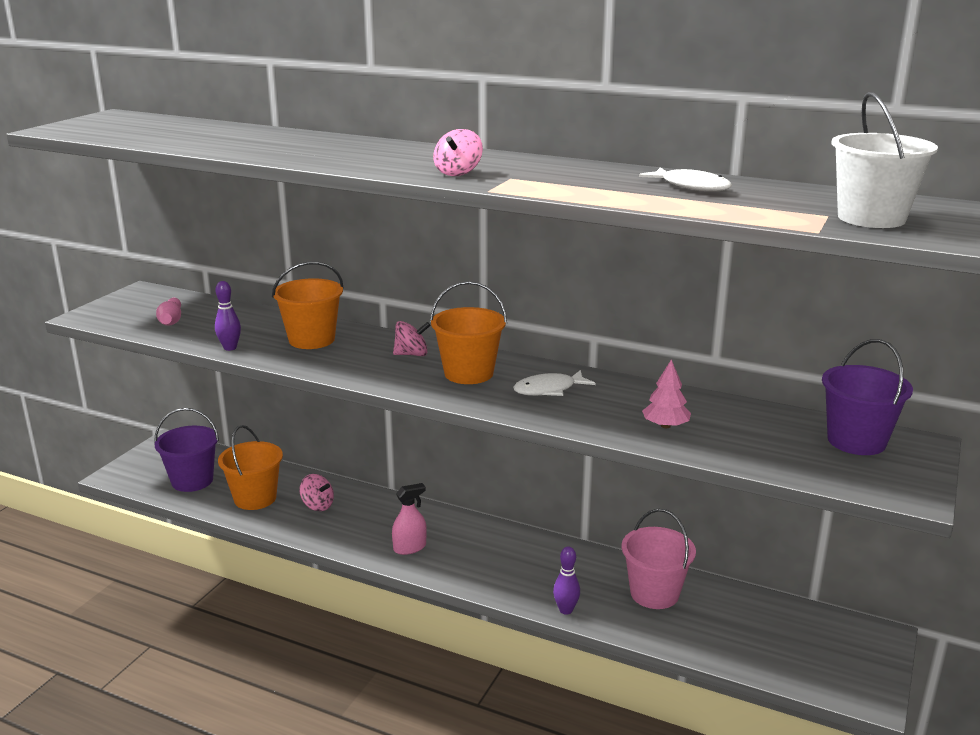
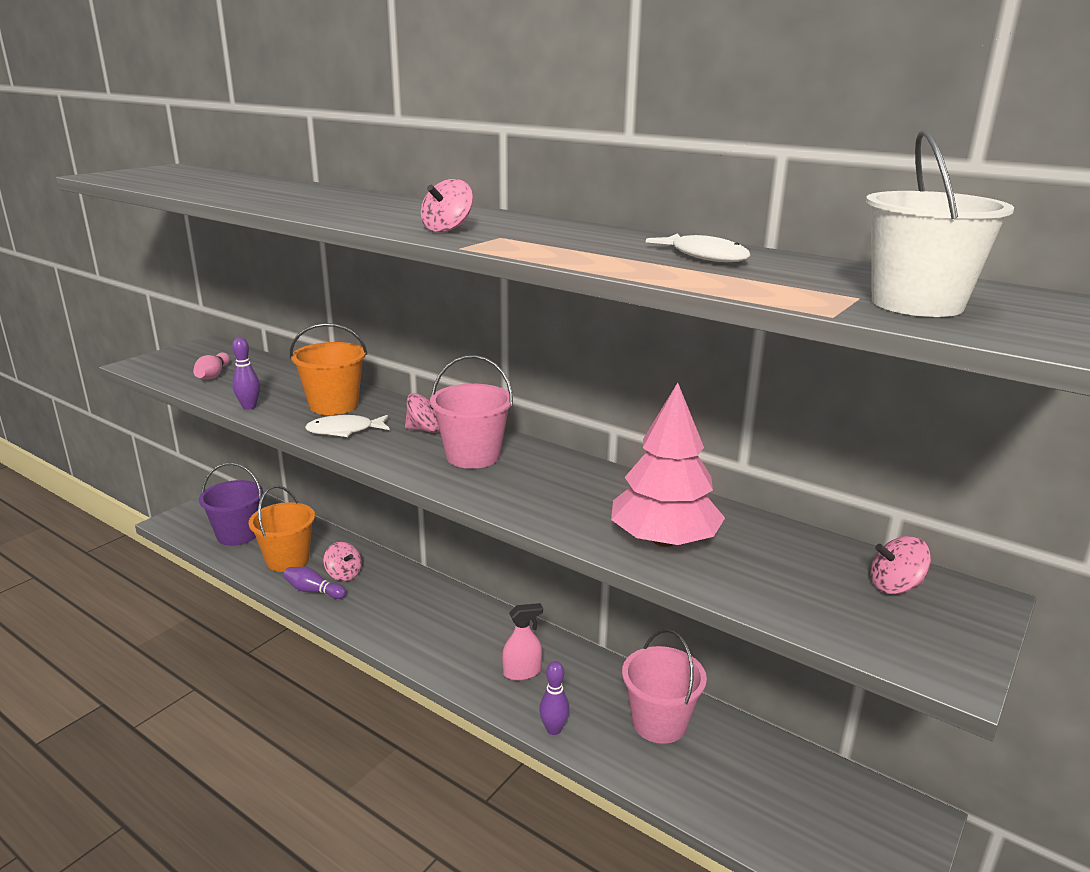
camera: 10 degrees right, 0 degrees up
pink spray bottle [392,483,427,555] -> pink spray bottle moved to [502,603,543,681]
orange bucket [430,281,507,384] -> pink bucket [430,355,513,469]
white fish [513,370,596,396] -> white fish moved to [305,415,390,437]
pink tree [642,359,691,428] -> pink tree [611,383,725,547], size x1.96
purple bucket [822,339,913,455] -> pink spinning top [870,536,931,594]
none -> purple bowling pin [283,567,346,599]

